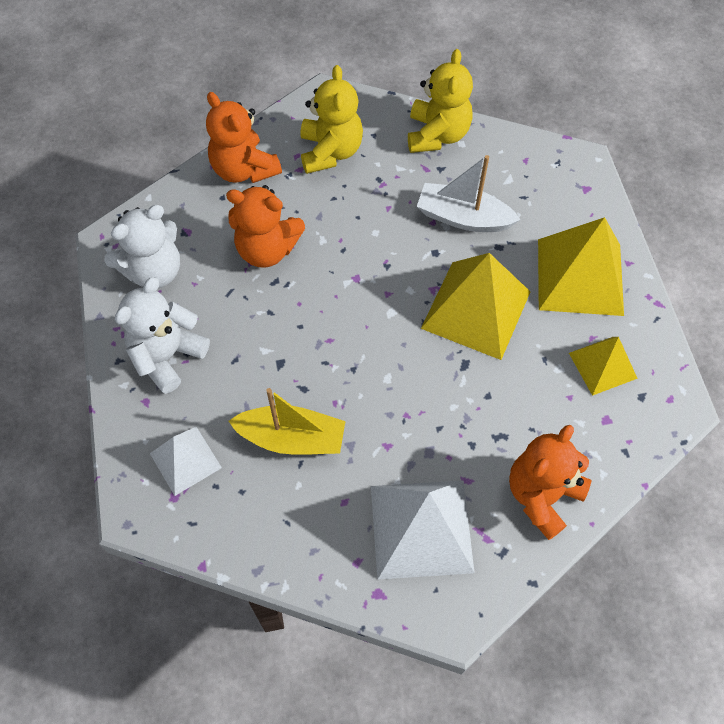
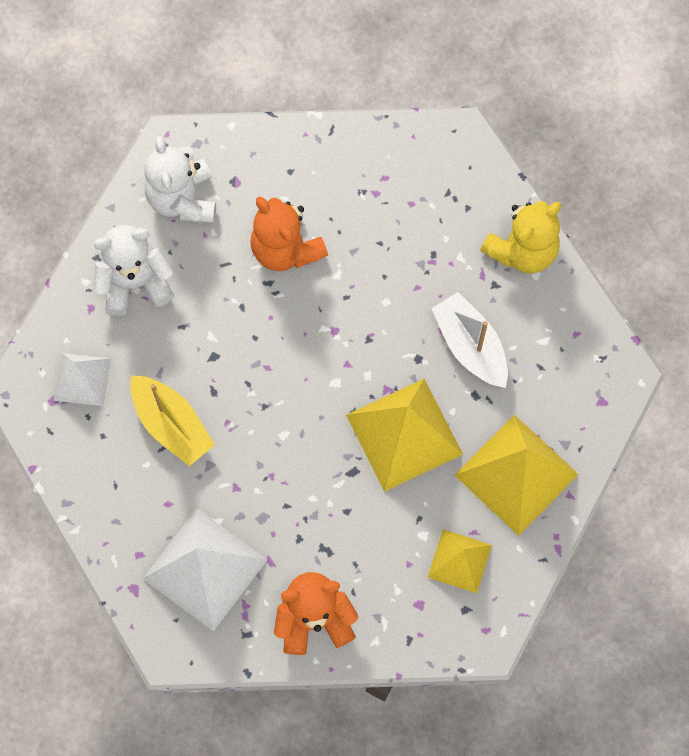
camera: 40 degrees right, 10 degrees up
white teddy bear [104,205,180,288] -> white teddy bear turned 75 degrees clockwise [145,136,216,223]
orange teddy bear [206,92,282,183] -> none
yellow teddy bear [300,65,363,174] -> none

